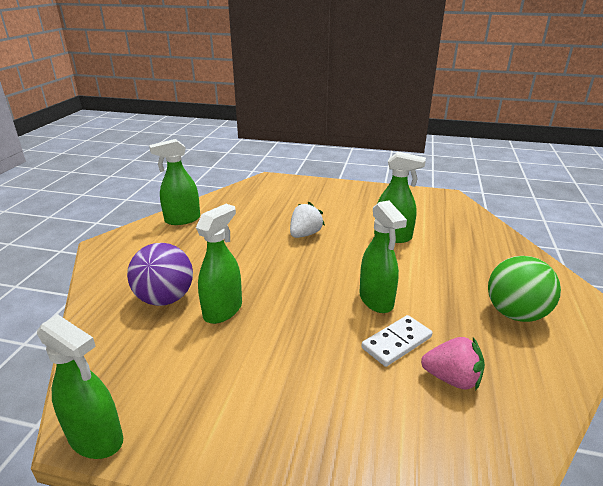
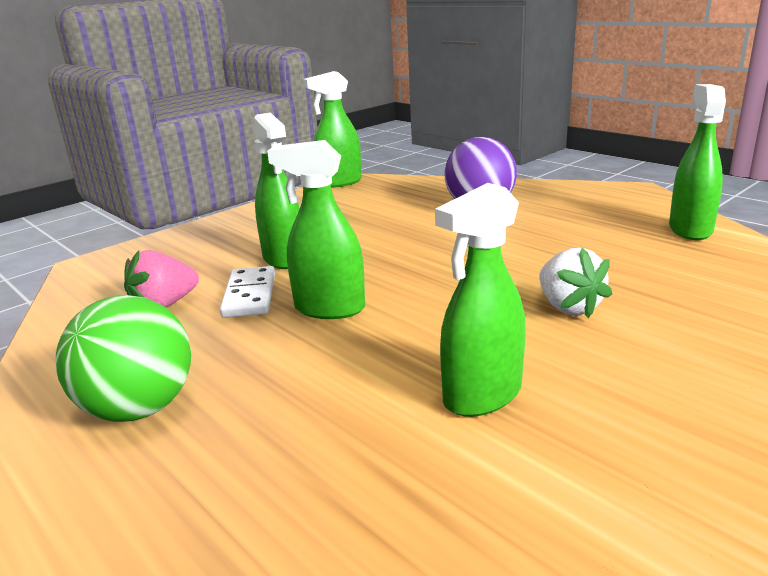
camera: 125 degrees right, 5 degrees down
green spray bottle [196,204,242,324] -> green spray bottle moved to [253,113,300,269]

